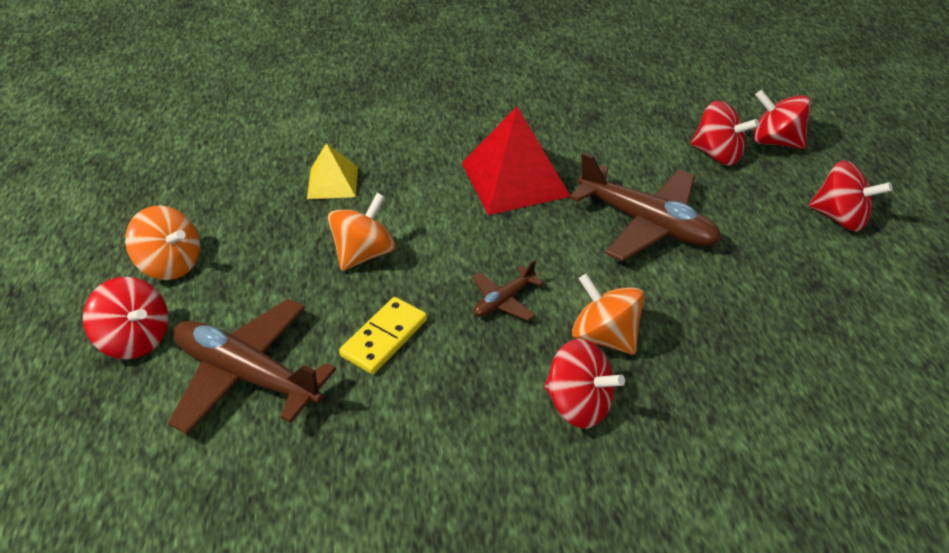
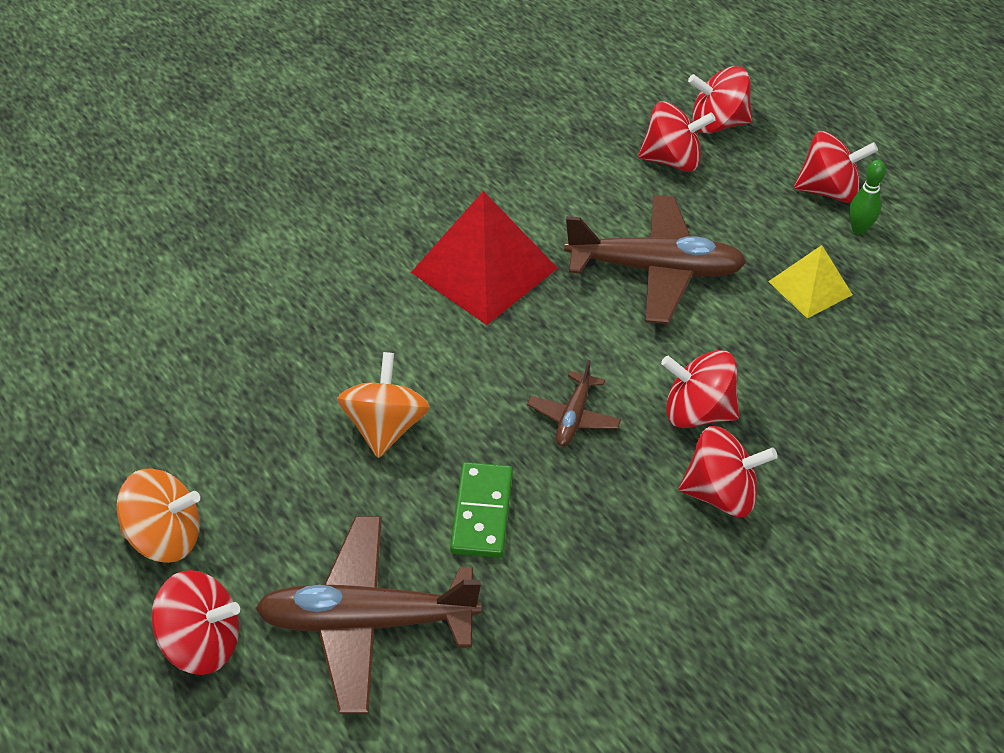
camera: 30 degrees left, 5 degrees up
yellow pyramid [307,143,358,199] -> yellow pyramid moved to [768,245,853,319]
yellow domino [339,297,427,374] -> green domino [450,462,513,558]
orange spinning top [572,273,644,355] -> red spinning top [661,350,739,428]
none -> green bowling pin [849,160,886,234]

